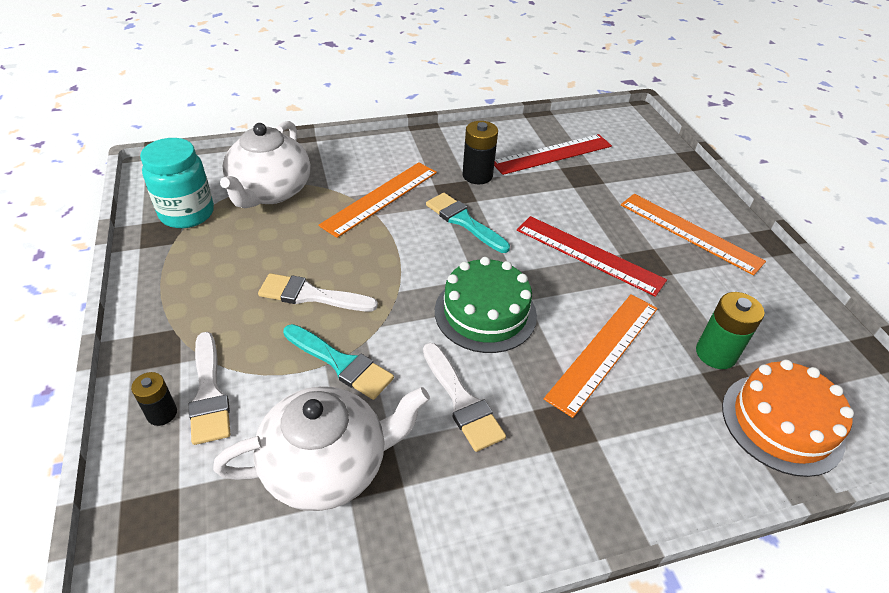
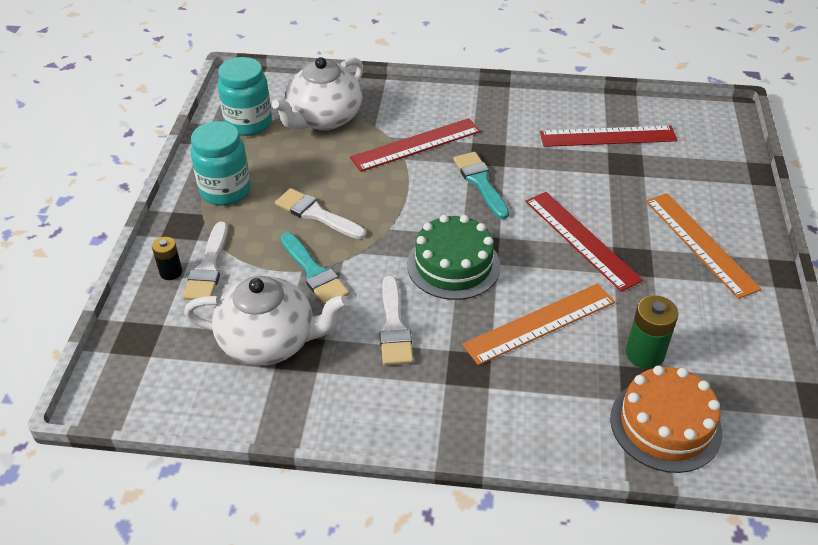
camera: 25 degrees right, 0 degrees up
orange ruler [319,162,437,238] -> red ruler [350,118,481,172]
black battery [462,121,498,184] -> none
none -> turquoise jar [191,121,251,206]

